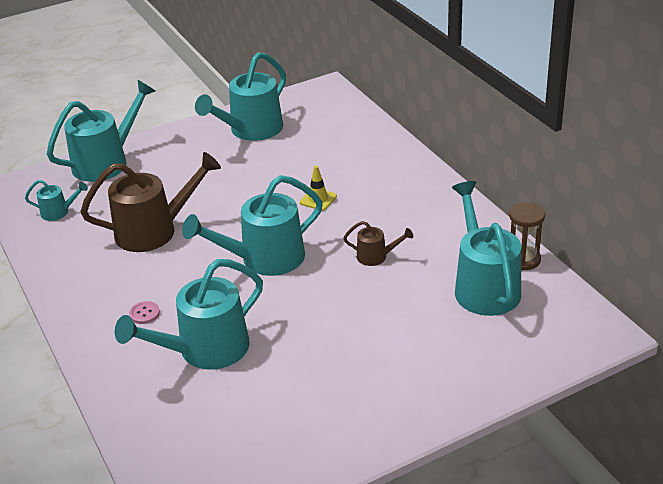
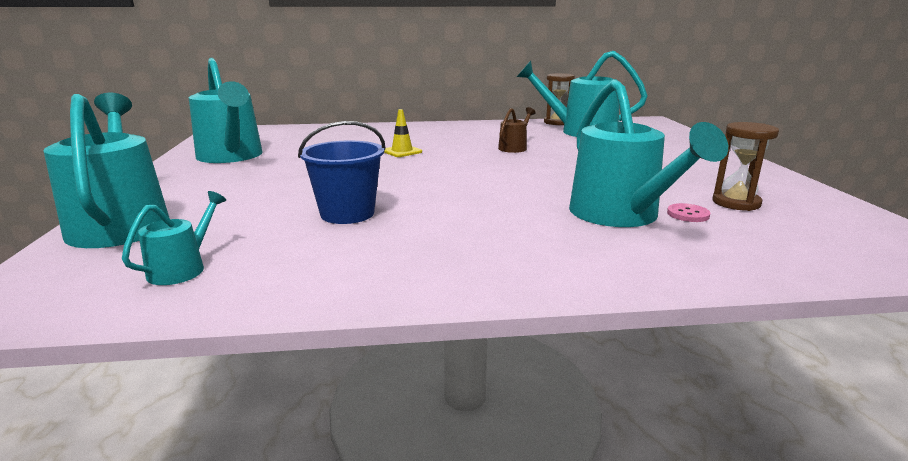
camera: 70 degrees left, 15 degrees down
brown watering can [80,152,221,252] -> blue bucket [298,121,385,224]
pink button [129,301,160,324] -> pink button moved to [667,203,710,222]
turquoise watering can [182,175,323,276] -> none
none -> brown hourglass [712,122,779,211]

